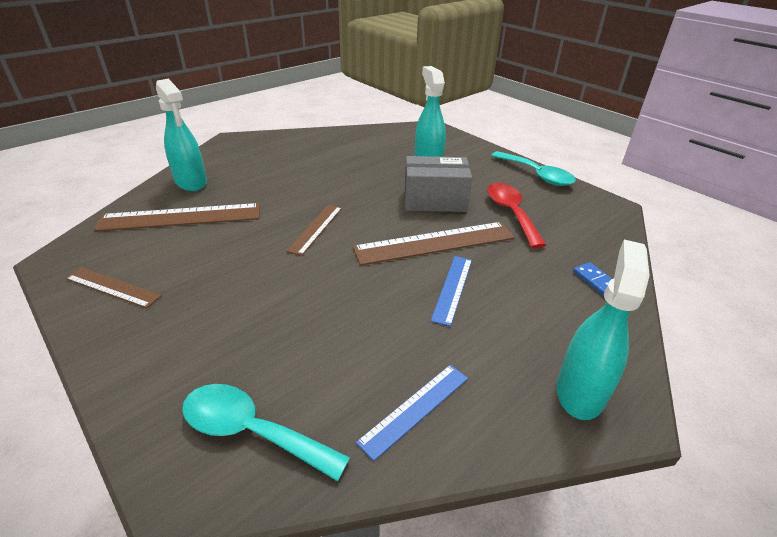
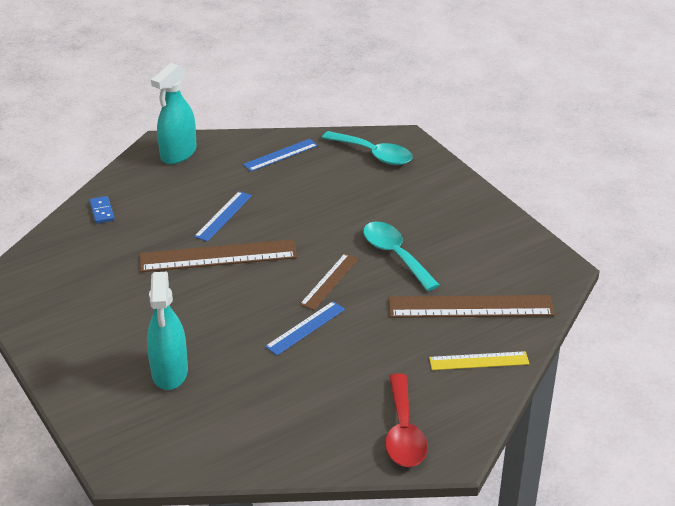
camera: 170 degrees left, 0 degrees up
brown ruler [65,267,162,308] -> none
turquoise spray bottle [156,79,207,191] -> yellow ruler [429,351,529,370]
grey box [405,156,472,212] -> none
red spoon [487,183,546,248] -> red spoon moved to [385,373,428,467]
turquoise spoon [491,151,576,186] -> turquoise spoon moved to [363,222,439,291]
none -> blue ruler [265,301,345,356]

